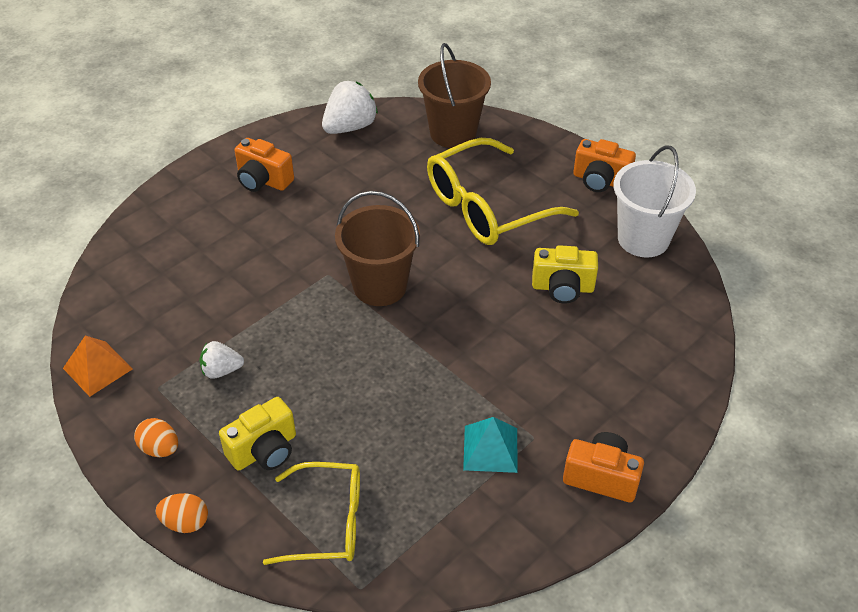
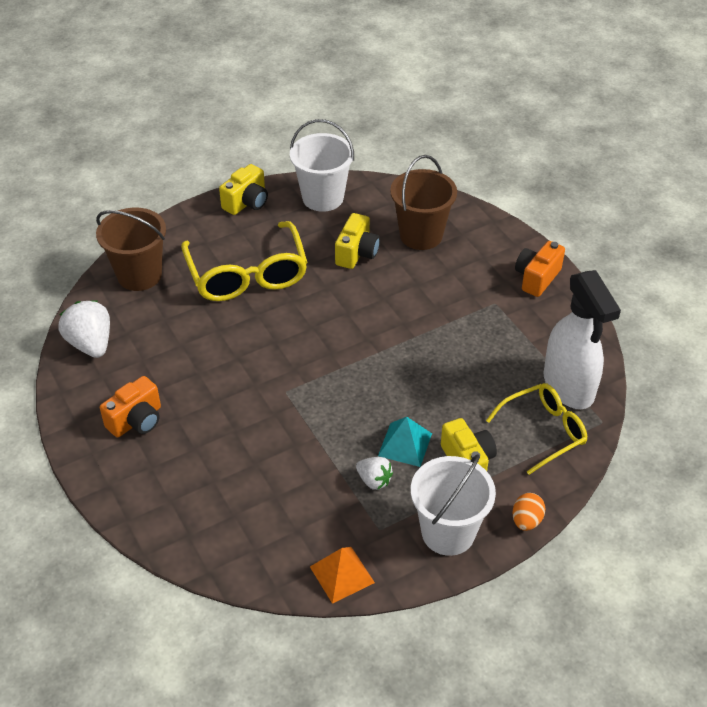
camera: 75 degrees left, 0 degrees up
orange egg [134,418,178,457] -> white bucket [411,454,496,556]
white strawberry [199,341,244,379] -> white strawberry turned 60 degrees counterclockwise [356,457,393,490]
yellow glasses [263,462,360,565] -> yellow glasses turned 45 degrees clockwise [486,383,587,475]
brown bucket [335,191,420,306] -> brown bucket moved to [390,155,457,250]
turquoise pyramid [463,417,518,473] -> turquoise pyramid moved to [378,417,432,467]
orange camera [573,139,636,192] -> yellow camera [219,164,268,215]
none -> white spray bottle [543,270,621,409]

